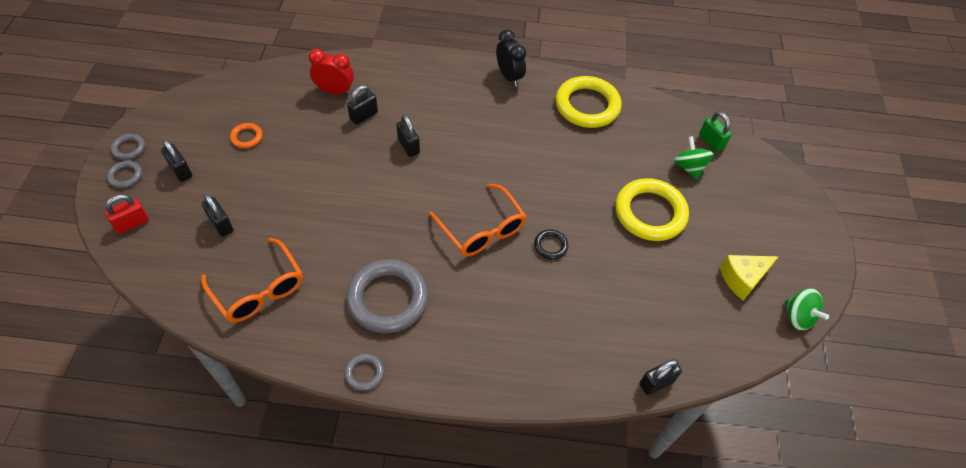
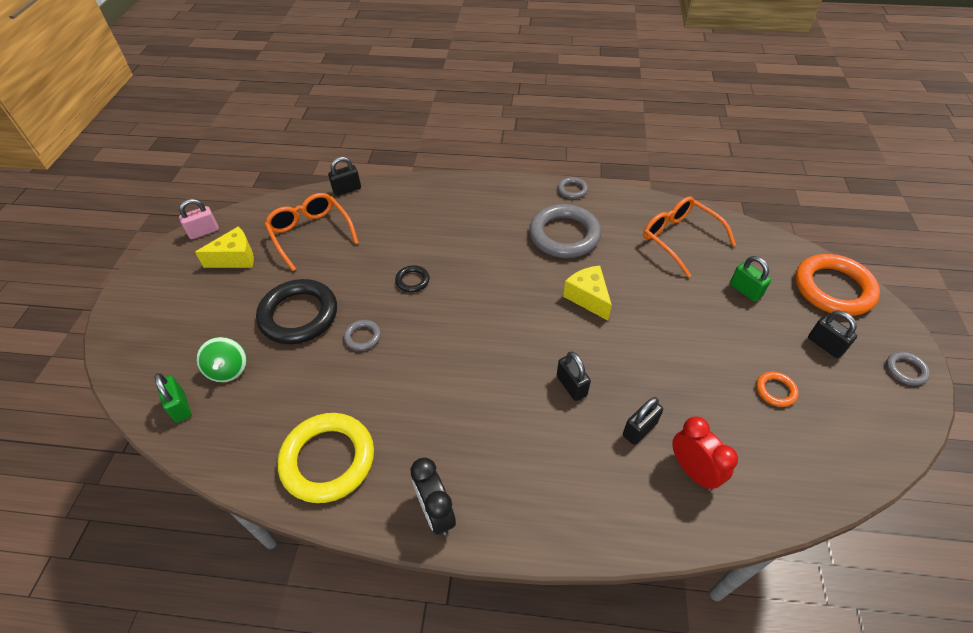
camera: 175 degrees left, 5 degrees down
red padlock [105,194,149,234] -> orange ring [795,254,880,316]
grey ring [107,161,142,188] -> grey ring moved to [344,320,381,351]
black padlock [202,194,233,237] -> green padlock [730,256,771,302]
red clock [308,49,354,95] -> red clock turned 135 degrees counterclockwise [672,417,738,490]
orange glasses [429,184,527,256] -> orange glasses moved to [265,193,359,271]
yellow ring [615,178,689,241] -> black ring [256,279,337,344]
green spinning top [784,288,829,330] -> pink padlock [179,199,219,239]
none -> yellow cheese [563,266,612,321]

